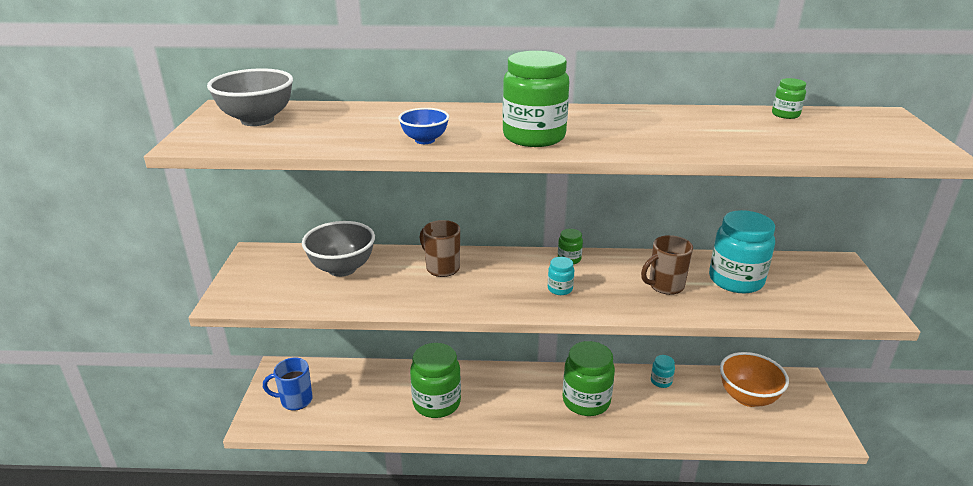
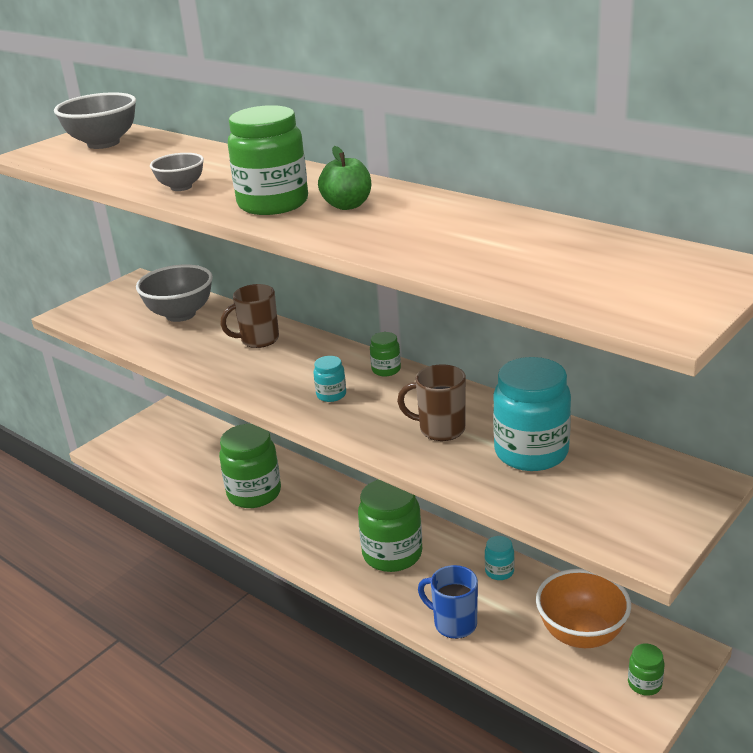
camera: 40 degrees right, 0 degrees up
blue mug [263,358,313,411] -> blue mug moved to [418,565,478,639]
blue bowl [398,108,449,144] -> grey bowl [150,153,204,191]
brown mug [420,220,460,277] -> brown mug turned 105 degrees counterclockwise [220,284,279,348]
green jar [772,78,806,119] -> green jar moved to [628,643,665,696]
none -> green apple [318,146,371,210]

